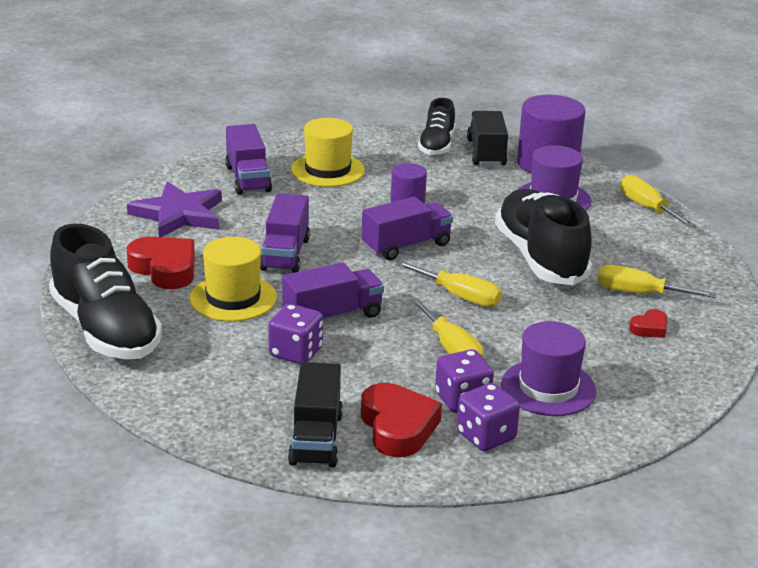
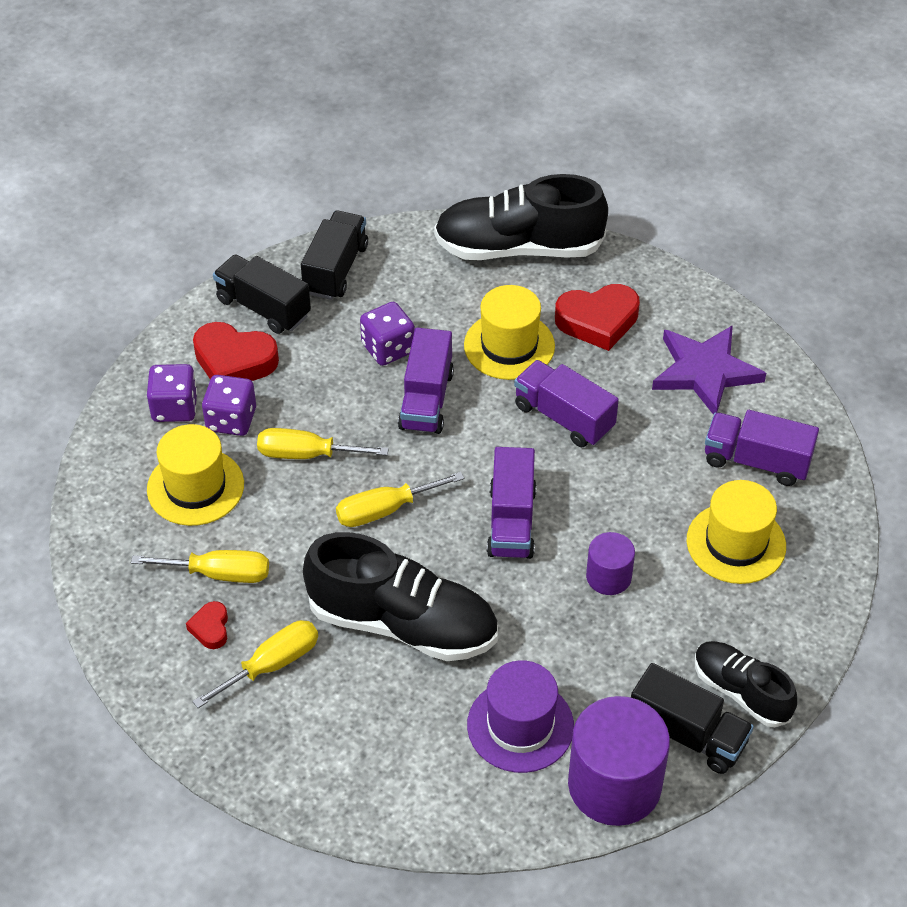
camera: 125 degrees right, 20 degrees up
purple hat [501,321,596,416] -> yellow hat [147,424,244,526]
yellow screwdriver [620,175,695,227] -> yellow screwdriver moved to [131,550,269,583]
none -> black truck [301,211,368,300]

